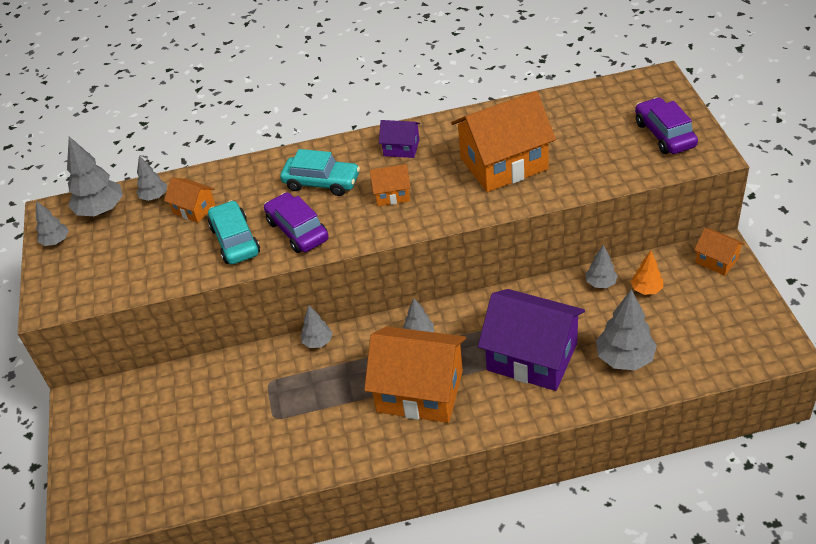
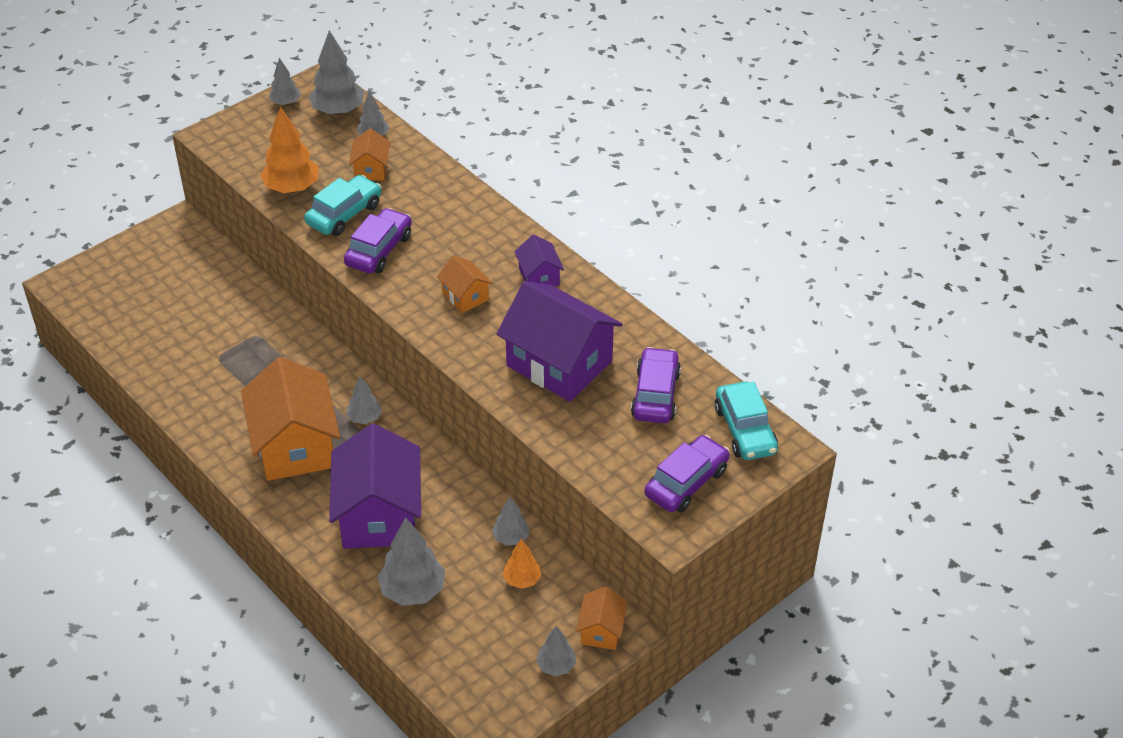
camera: 55 degrees right, 0 degrees up
turquoise car [280,149,360,196] -> turquoise car moved to [715,382,778,460]
grey tree [301,305,333,348] -> grey tree moved to [536,626,576,676]
orange house [451,91,556,192] -> purple house [496,281,623,402]
none -> orange tree [260,106,319,193]
none -> purple car [631,347,681,423]

